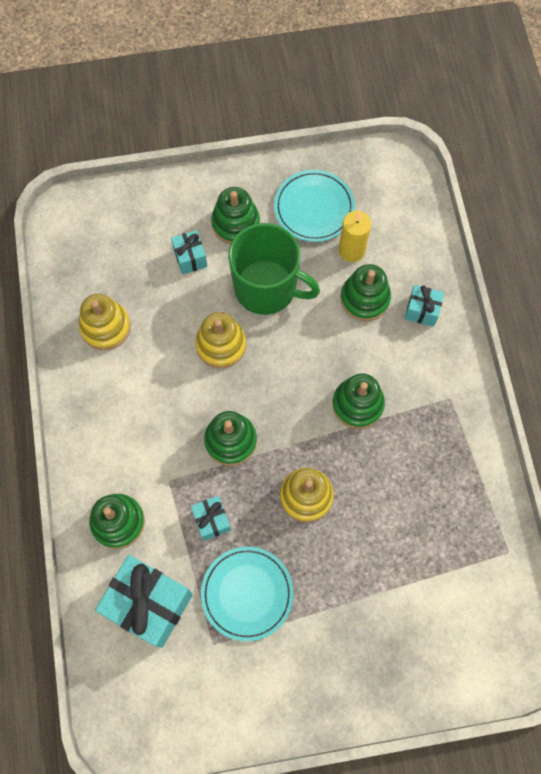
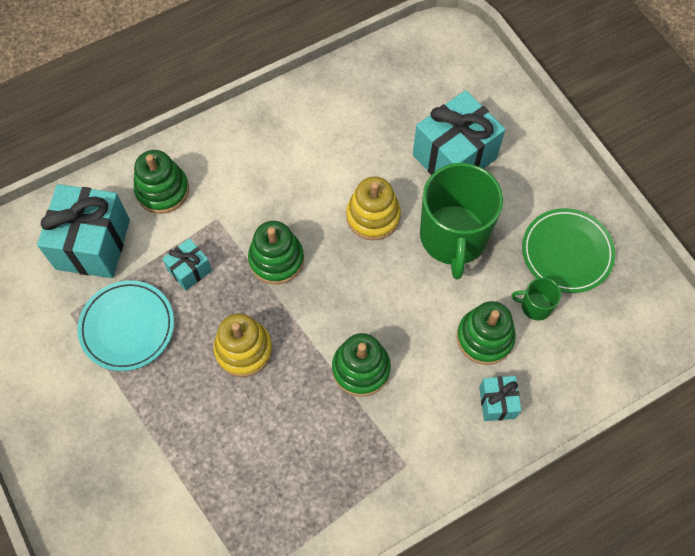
camera: 70 degrees right, 5 degrees down
yellow stacking toy [79,294,131,350] -> none
turquoise gift [171,230,208,275] -> turquoise gift [413,90,506,175], size x2.00
green stacking toy [211,187,260,244] -> none
turquoise plate [274,170,355,242] -> green plate [522,208,615,293]
yellow candle [339,211,371,262] -> green mug [512,277,561,321]

